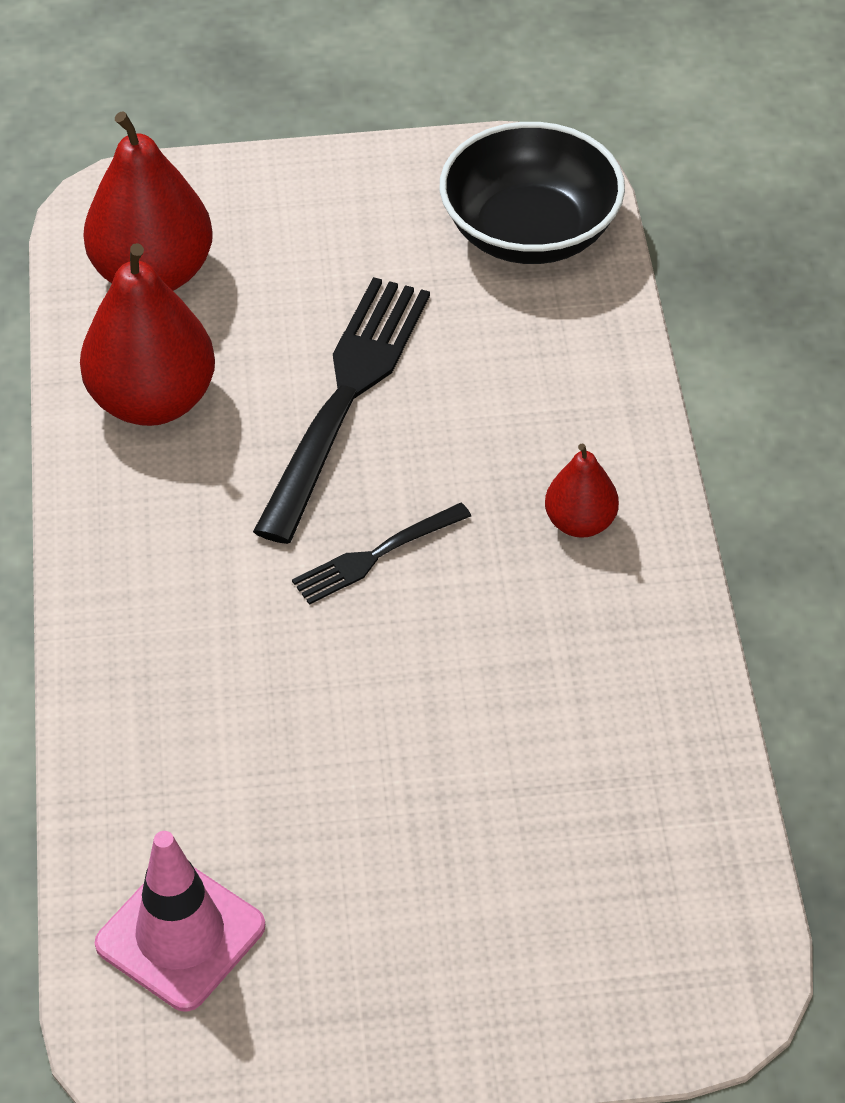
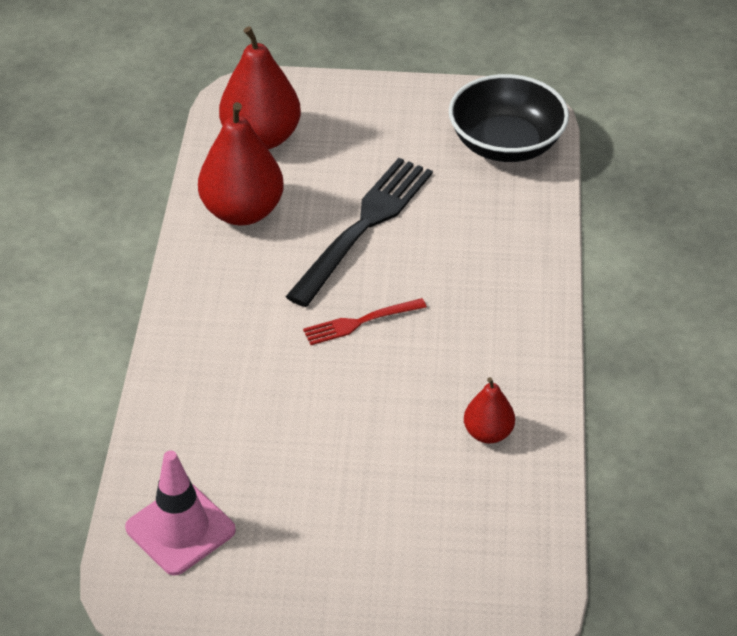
camera: 10 degrees right, 5 degrees down
black fork [292,502,471,605] -> red fork [303,298,427,345]
red pear [545,443,619,538] -> red pear moved to [464,377,515,444]

